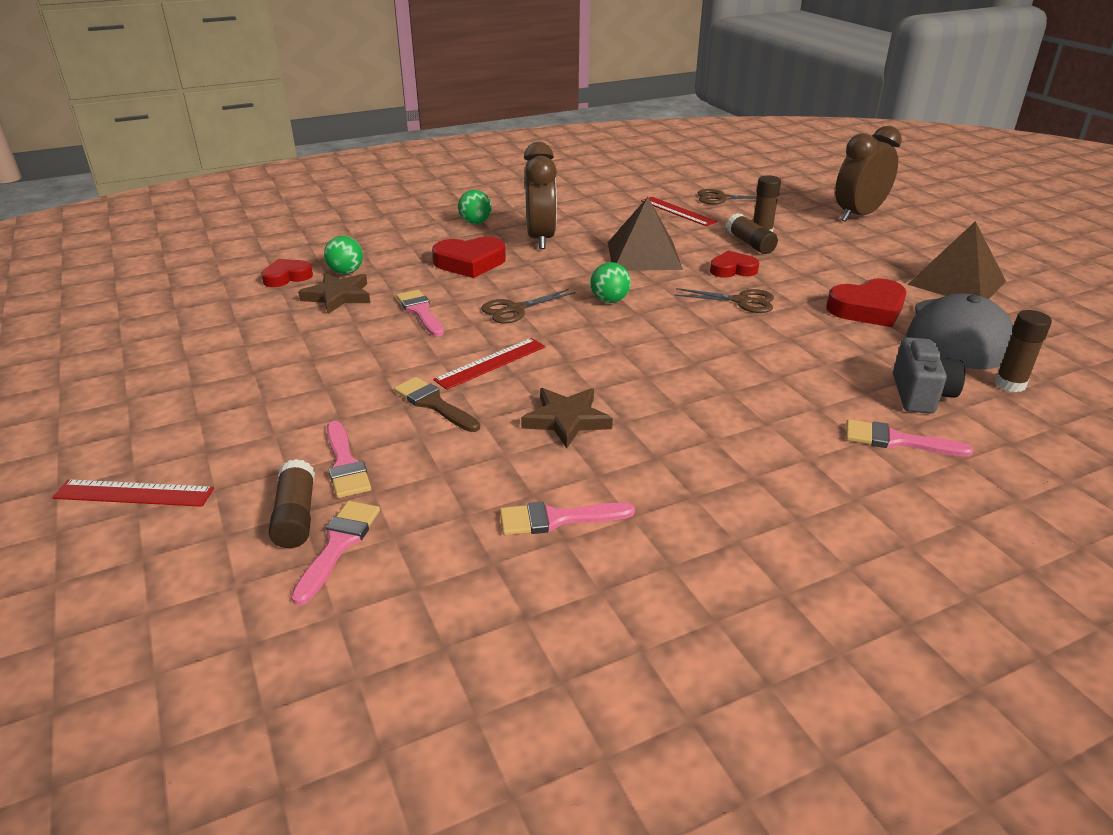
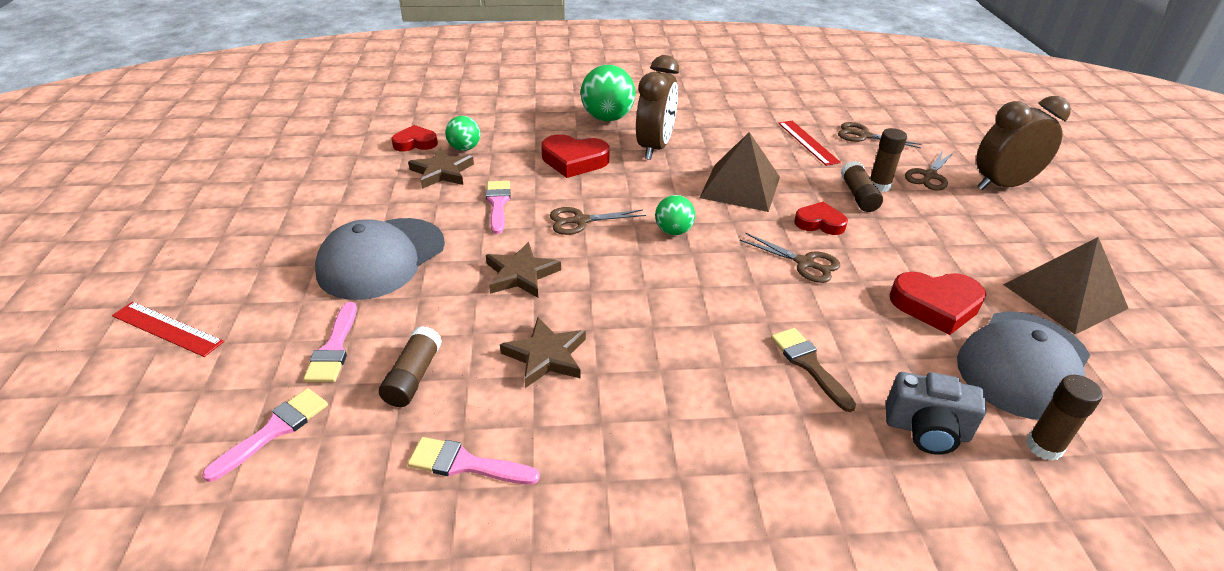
camera: 20 degrees right, 5 degrees up
brown glue stick [269,459,315,548] -> brown glue stick moved to [379,326,442,407]
brown brush [394,377,480,432] -> brown brush moved to [771,328,856,412]
red ruler [433,338,545,390] -> brown star [486,242,561,298]
green ball [458,190,492,224] -> green ball [581,65,636,122], size x1.70
pink brush [846,419,974,457] -> none
grey camera [893,337,965,414] -> grey camera turned 75 degrees clockwise [886,372,987,455]
none -> grey cap [315,218,445,300]
none -> brown scissors [905,150,954,191]

